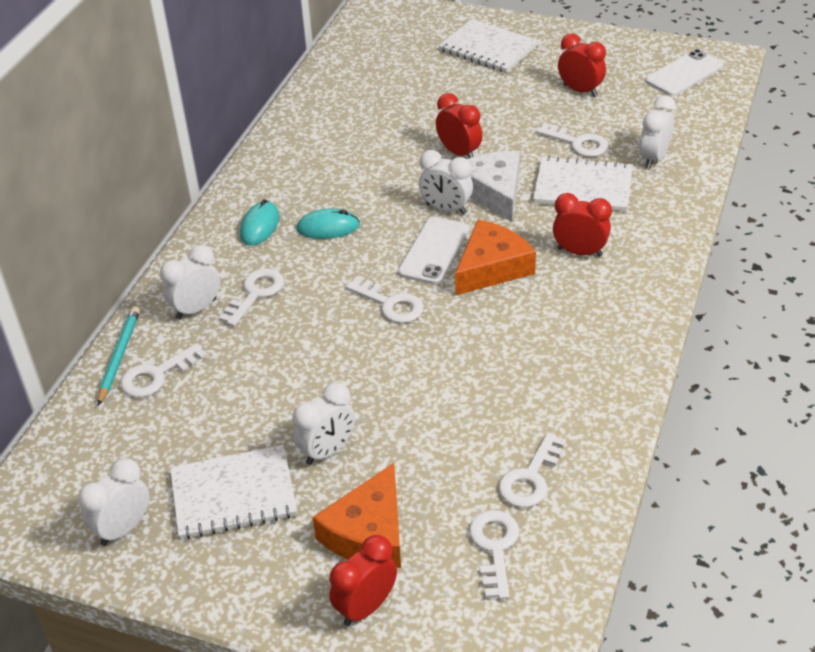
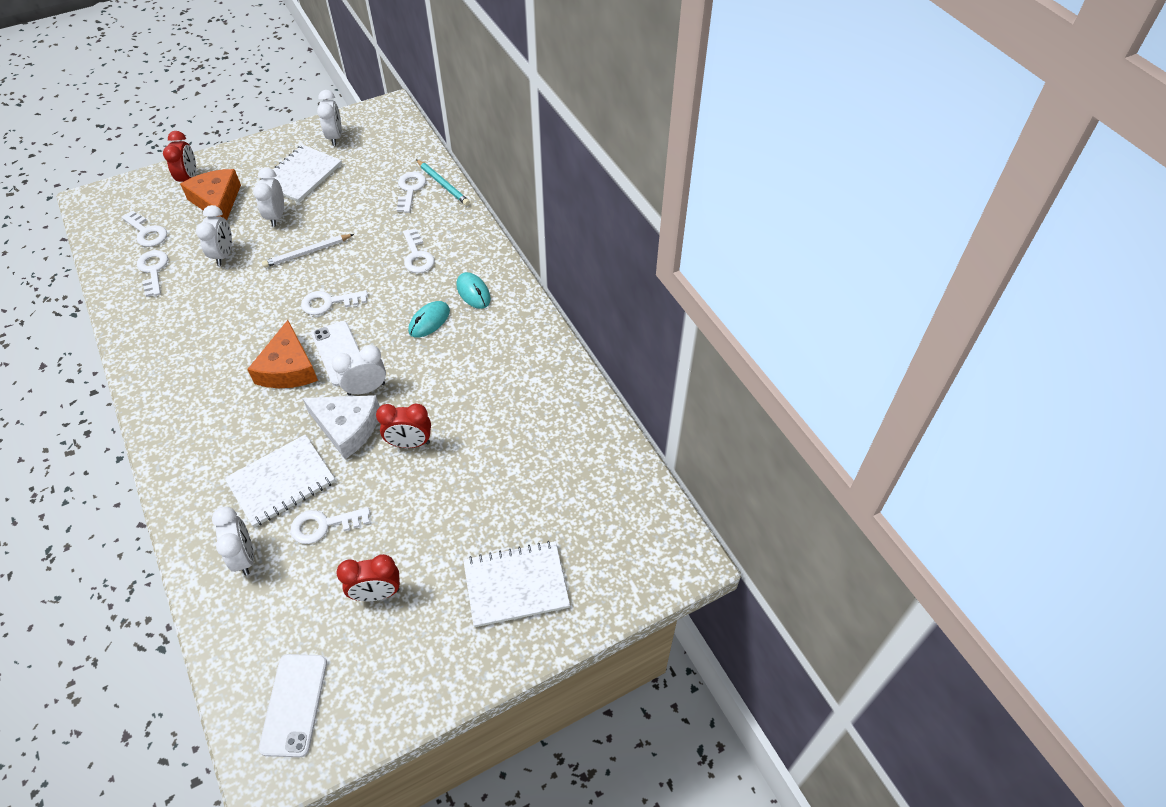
camera: 130 degrees right, 10 degrees up
white clock [160,245,220,320] -> white clock moved to [196,205,232,266]
red clock [553,193,612,257] -> none
none -> white pencil [262,234,354,268]

